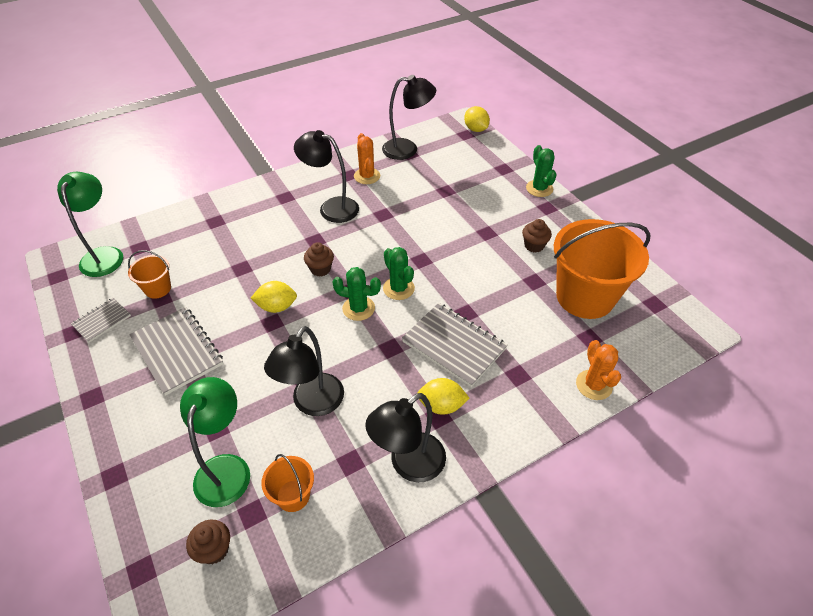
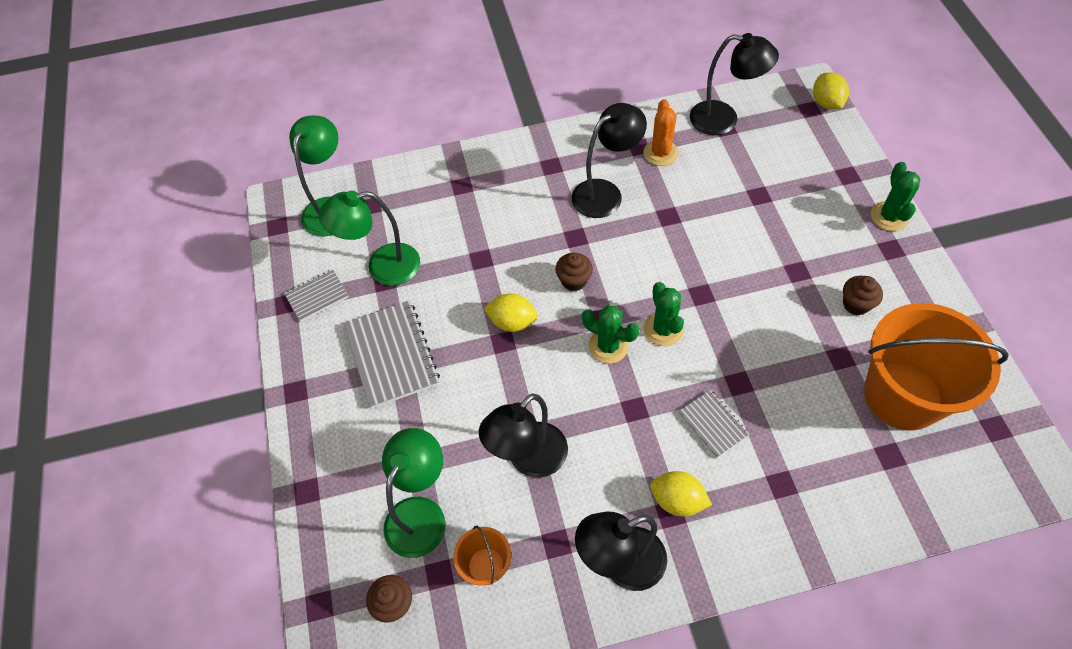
camera: 20 degrees right, 10 degrees up
orange bucket [128,250,171,299] -> green lamp [319,191,420,286]
black lamp [294,130,359,223] -> black lamp turned 105 degrees clockwise [572,103,647,218]
grey notebook [402,303,508,387] -> grey notebook [678,390,750,458], size x0.56
orange cactus [576,340,621,400] -> none

